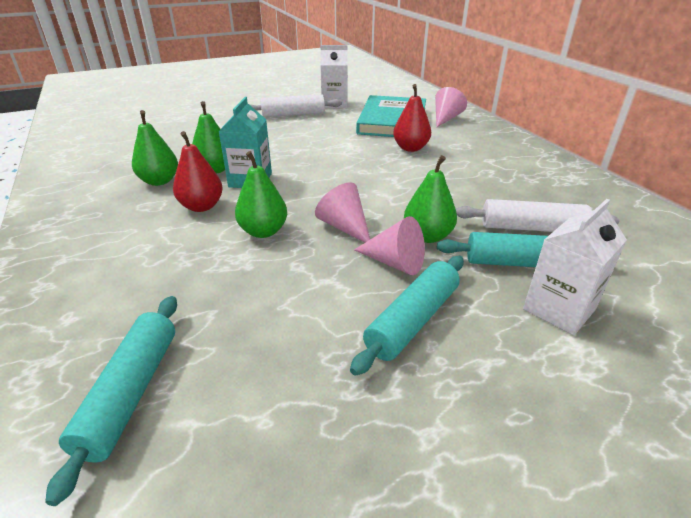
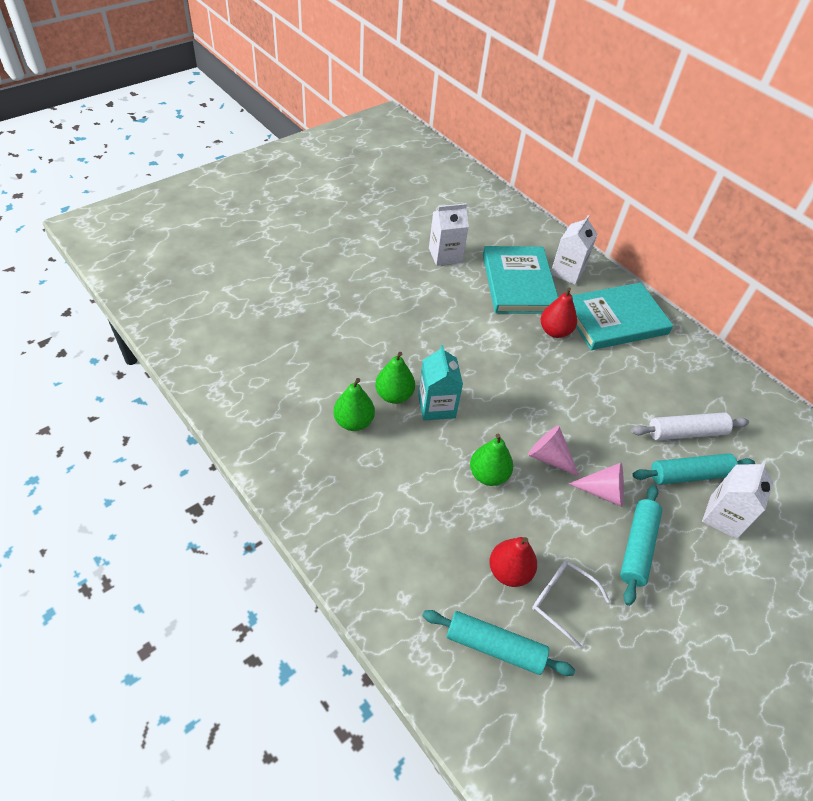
camera: 20 degrees left, 15 degrees up
turquoise rolling pin [45,296,177,506] -> turquoise rolling pin turned 60 degrees counterclockwise [422,610,575,676]
red pear [173,131,223,212] -> red pear moved to [489,537,537,587]
white rolling pin [249,94,342,117] -> none
green pear [404,155,457,243] -> none
pink cone [435,87,467,127] -> white carton [551,215,597,285]
none -> white glasses [532,561,610,648]
none -> turquoise book [572,283,673,350]

